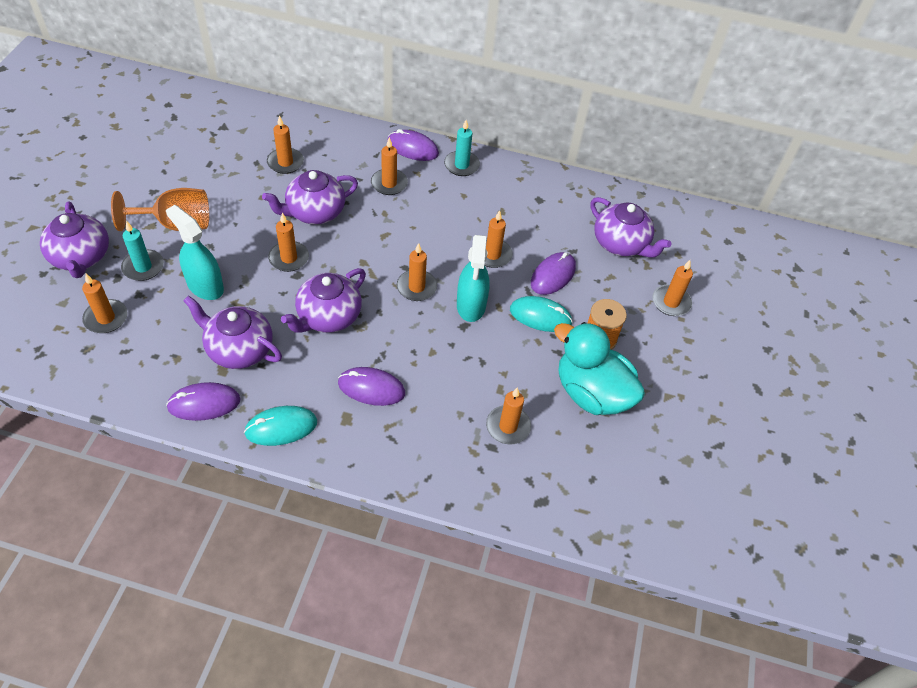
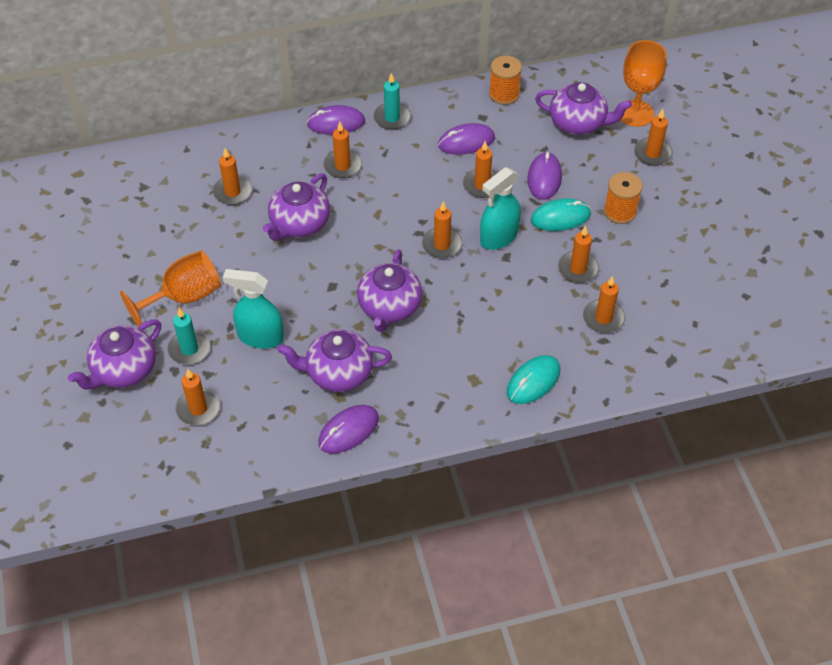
camera: 25 degrees left, 0 degrees up
purple teapot [40,202,109,278] -> purple teapot turned 90 degrees clockwise [68,319,161,390]
turquoise mouse [244,406,317,446] -> turquoise mouse moved to [507,355,560,404]
orange candle [268,213,309,272] -> orange candle moved to [558,226,599,283]
purple mouse [338,367,405,406] -> purple mouse moved to [438,123,495,155]
turquoise spray bottle [457,235,490,322] -> turquoise spray bottle turned 75 degrees clockwise [480,167,521,250]
turquoise duck [554,322,645,415] -> none
none -> orange spool [489,56,522,105]
none -> orange goblet [621,40,667,127]

